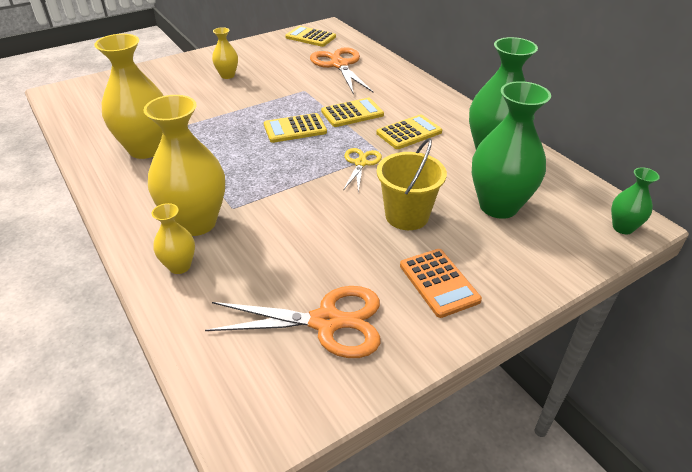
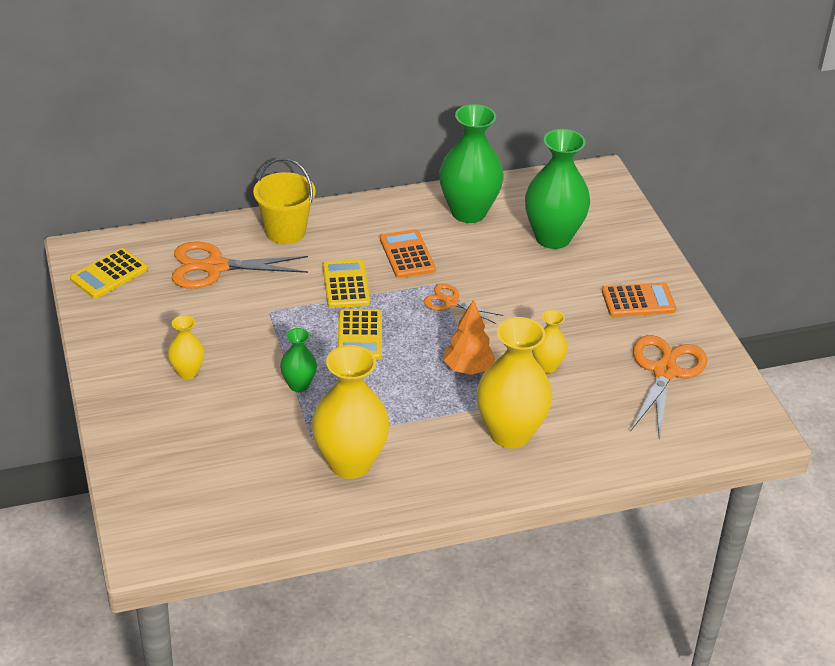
camera: 75 degrees left, 0 degrees up
yellow vase [152,203,195,274] -> yellow vase moved to [532,310,568,373]
yellow scissors [343,148,382,192] -> orange scissors [424,283,503,324]
yellow calculator [376,114,442,149] -> orange calculator [380,229,436,278]
yellow bucket [377,138,447,230] -> yellow bucket moved to [253,158,316,244]
green vase [611,167,660,234] -> green vase moved to [280,328,317,392]
none -> orange tree [444,299,495,375]

